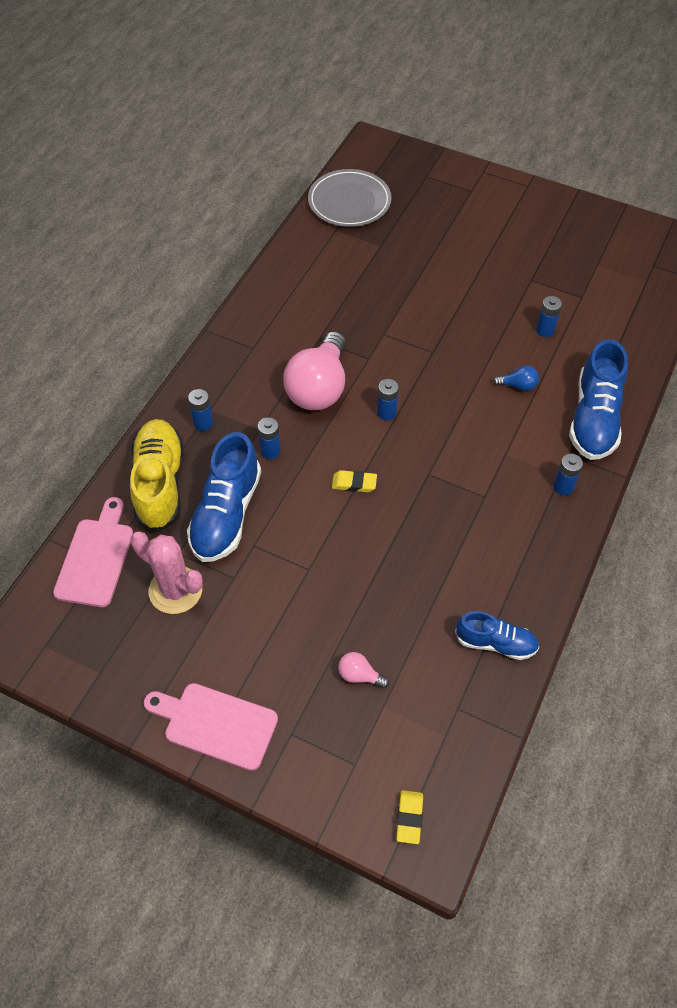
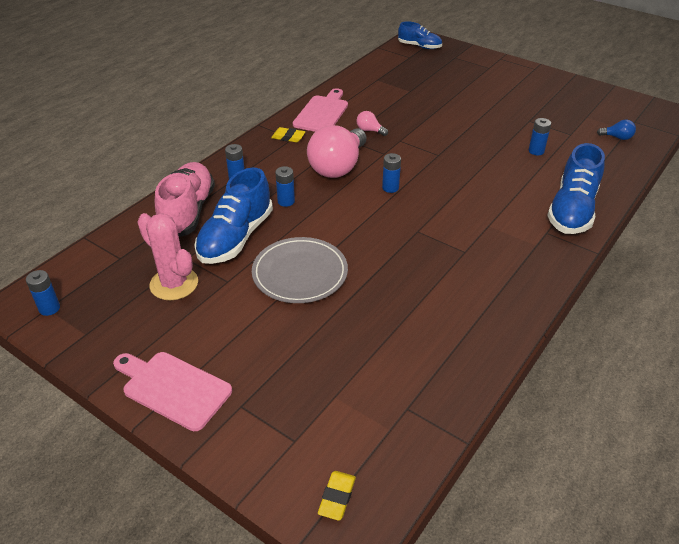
camera: 10 degrees right, 15 degrees down
pink cutting board [53,497,133,607] -> pink cutting board moved to [293,88,348,132]
yellow shoe [130,419,183,532] -> pink shoe [155,162,215,237]
grey plate [308,169,392,227] -> grey plate moved to [252,237,348,303]
yellow eraser [332,470,377,492] -> yellow eraser moved to [271,127,305,142]
pink light bulb [338,652,389,688] -> pink light bulb moved to [356,111,388,136]
blue shoe [455,611,539,660] -> blue shoe moved to [398,21,442,49]
blue light bulb [493,366,539,391] -> blue light bulb moved to [597,120,636,140]
blue battery [553,454,583,495] -> blue battery moved to [26,270,60,316]

